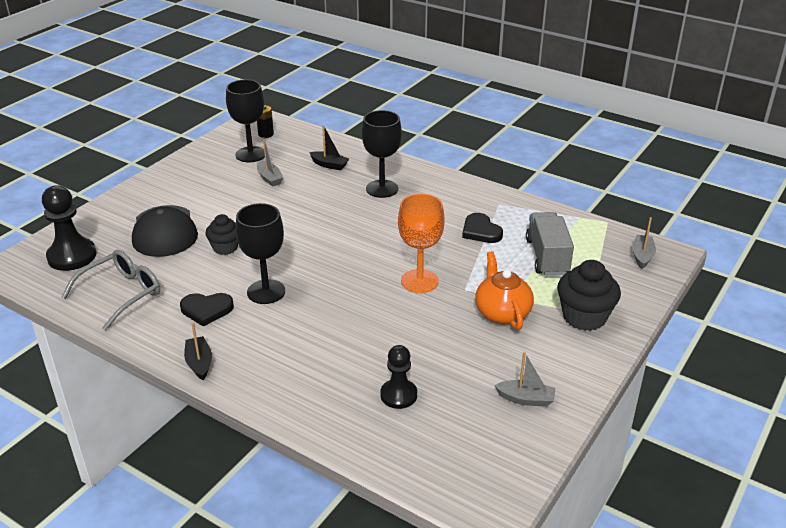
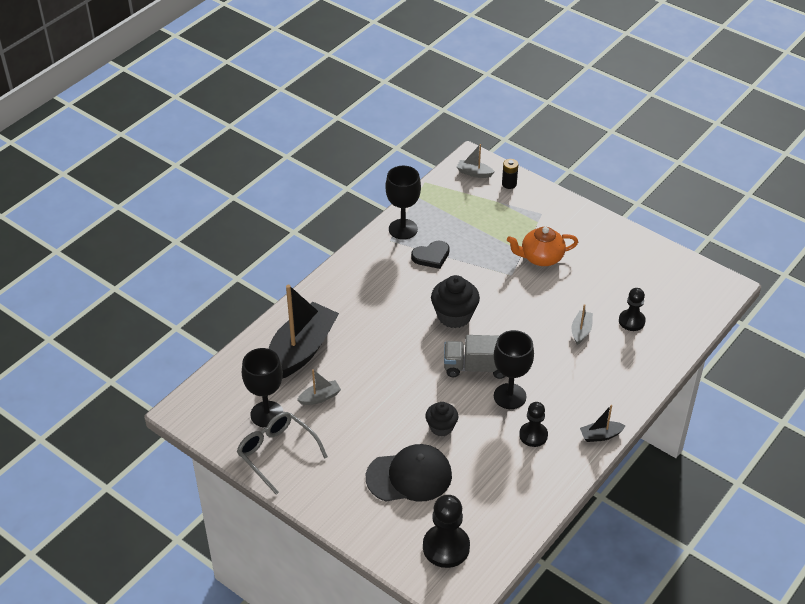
camera: 85 degrees left, 10 degrees up
grey glasses [61,250,160,331] -> grey glasses moved to [237,412,328,495]
black heart [180,293,234,327] -> black pawn [519,402,548,447]
black battery [257,105,274,138] -> black battery moved to [502,159,518,189]
black boat [309,125,349,170] -> black boat [269,285,339,379], size x2.35
black goblet [362,110,402,198] -> black goblet moved to [385,166,421,240]
orange goblet [398,194,445,293] -> none
grey boat [495,352,555,407] -> grey boat moved to [571,304,593,345]
grey truck [526,212,574,276] -> grey truck moved to [444,335,506,379]
black cupcake [557,260,621,331] -> black cupcake moved to [431,275,480,328]

